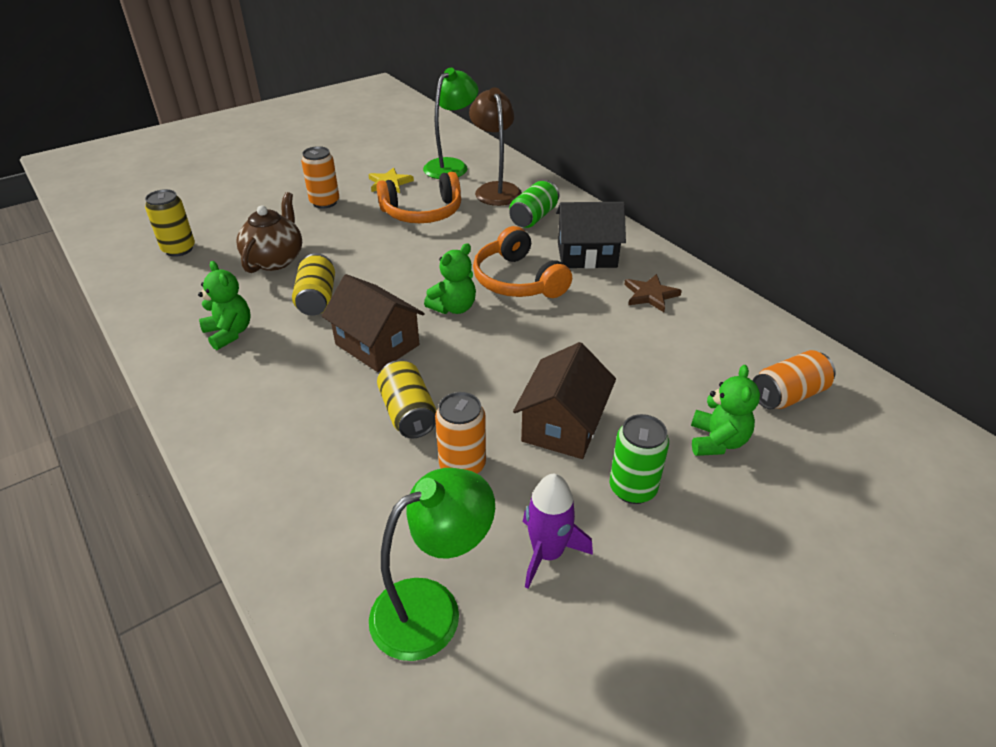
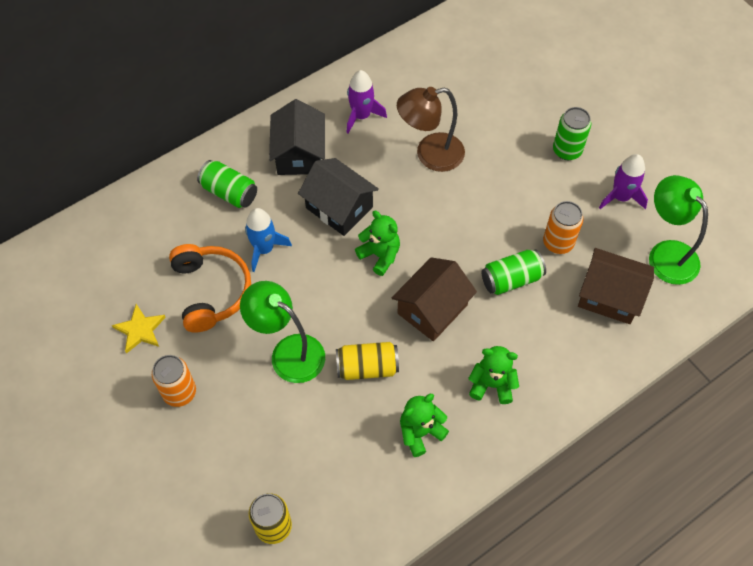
camera: 90 degrees left, 20 degrees up
brown teapot [236,192,302,273] -> none
yellow can [377,360,436,438] -> green can [482,249,546,295]
green lamp [423,68,478,179] -> green lamp moved to [240,281,325,383]
brown lamp [469,87,522,206] -> brown lamp moved to [397,87,465,172]
orange headphones [473,226,572,298] -> black house [298,158,379,236]
brown house [513,342,616,459] -> brown house moved to [578,248,654,324]
brown star [624,274,682,312] -> purple rocket [347,70,387,133]
green teddy bear [691,365,760,456] -> green teddy bear moved to [469,346,519,404]
orange can [753,350,836,409] -> none
none -> blue rocket [245,208,292,272]

